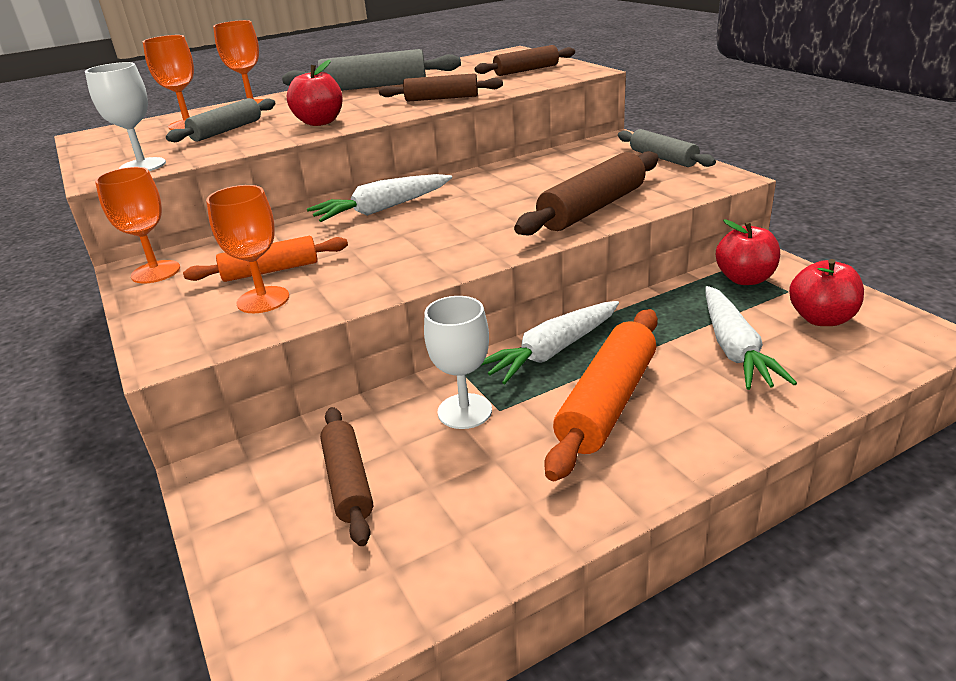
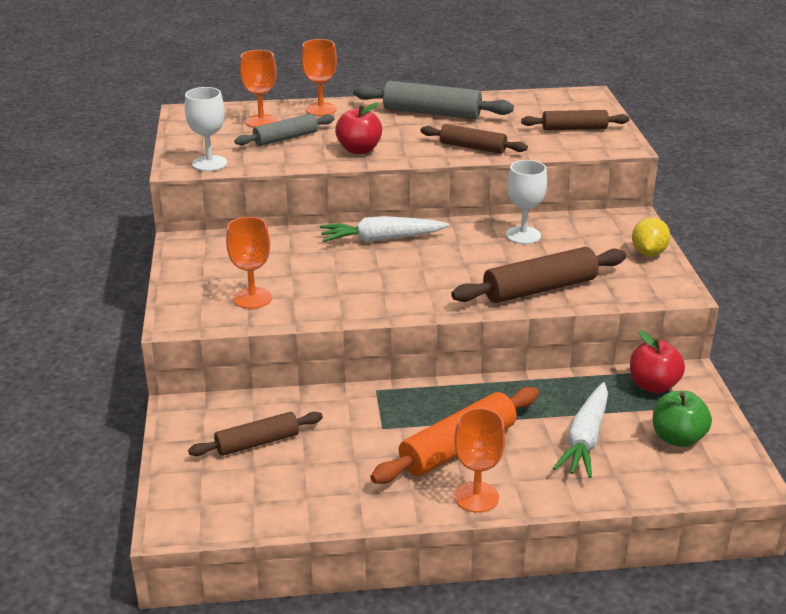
camera: 20 degrees right, 0 degrees up
orange goblet [95,167,180,283] -> orange goblet moved to [454,408,505,513]
orange rolling pin [183,236,348,282] -> none
brown rolling pin [320,407,373,546] -> brown rolling pin turned 60 degrees clockwise [188,412,323,456]
white goblet [424,296,492,429] -> white goblet moved to [506,160,547,244]
white carrot [480,301,619,384] -> none
grey rolling pin [618,129,716,167] -> yellow lemon [632,217,670,256]
red apple [789,259,864,326] -> green apple [653,391,712,447]

